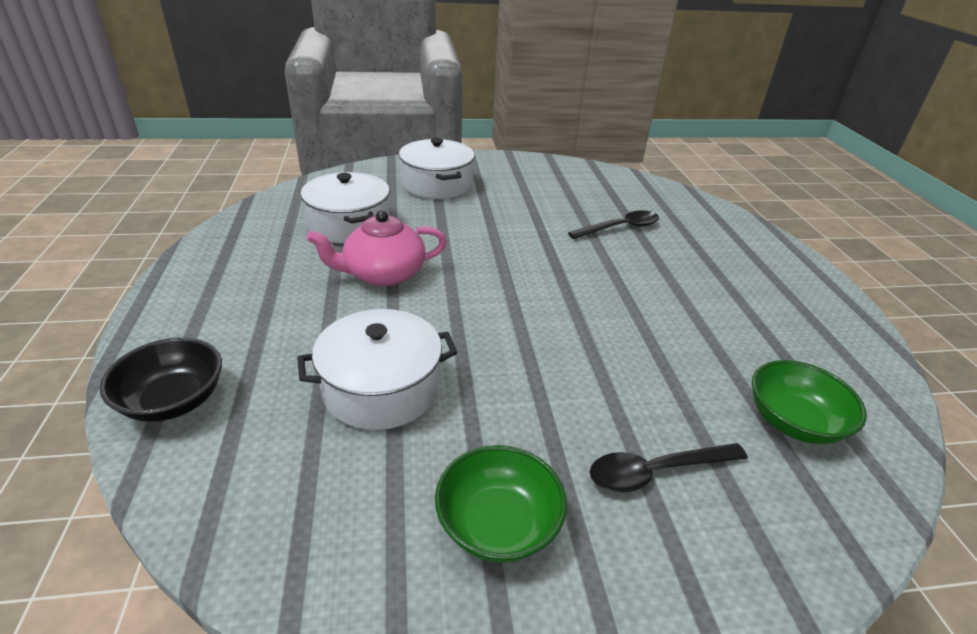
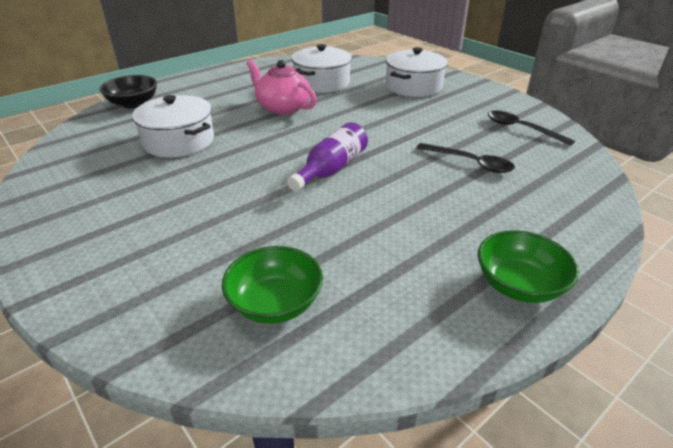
camera: 60 degrees right, 0 degrees up
green bowl [435,445,567,563] -> green bowl moved to [478,230,579,303]
black spoon [590,443,748,492] -> black spoon moved to [487,110,575,146]
none -> purple bottle [287,122,368,191]

